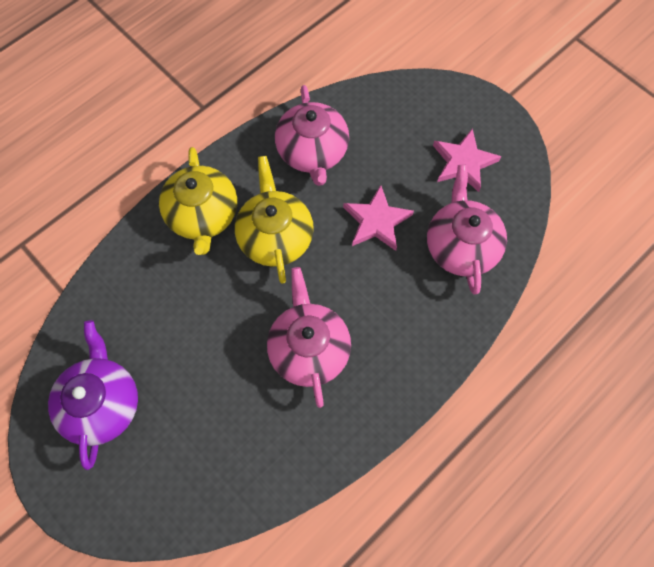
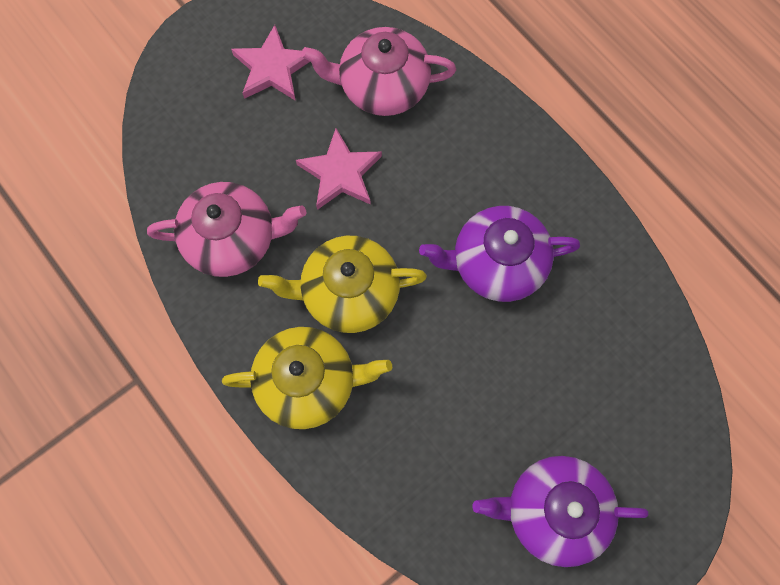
camera: 85 degrees left, 5 degrees up
pink teapot [267,267,351,408] -> purple teapot [419,206,580,302]

